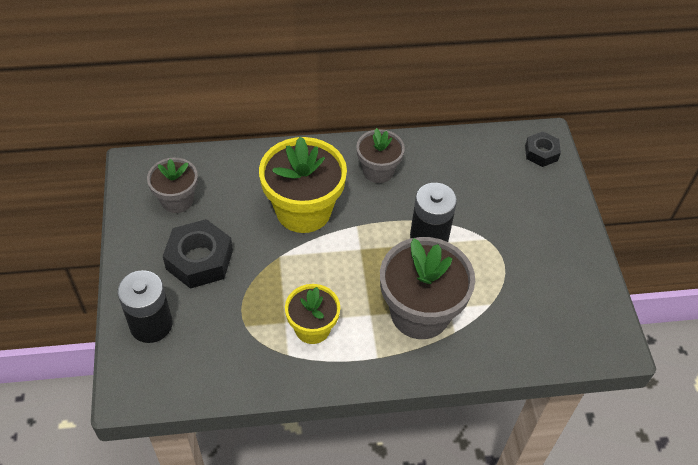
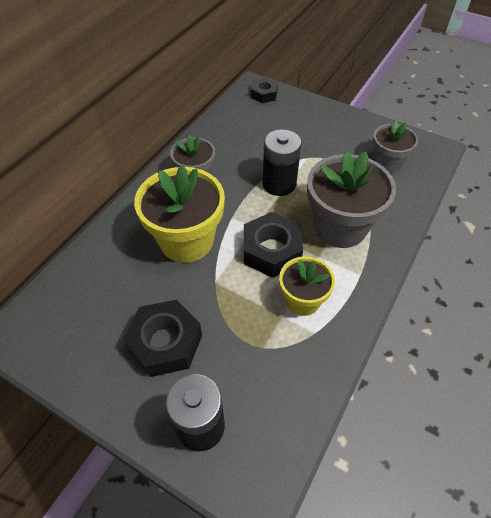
camera: 50 degrees left, 0 degrees up
grey flower pot [147,158,198,213] -> grey flower pot moved to [373,121,418,172]
none -> black nut [244,212,303,278]

